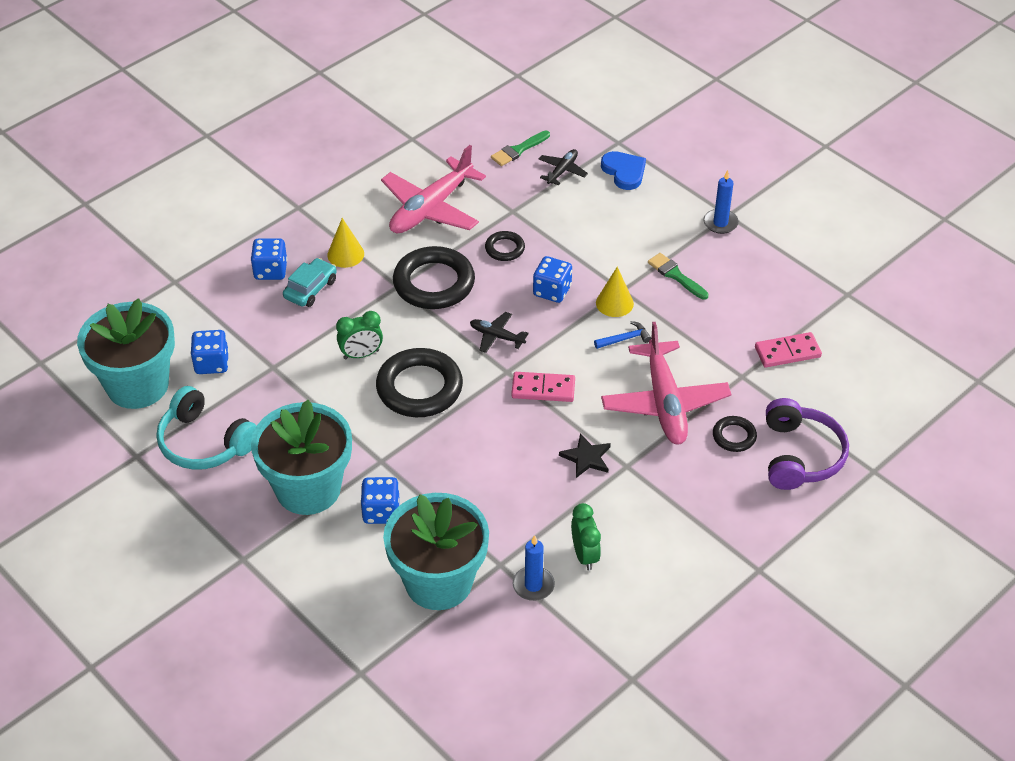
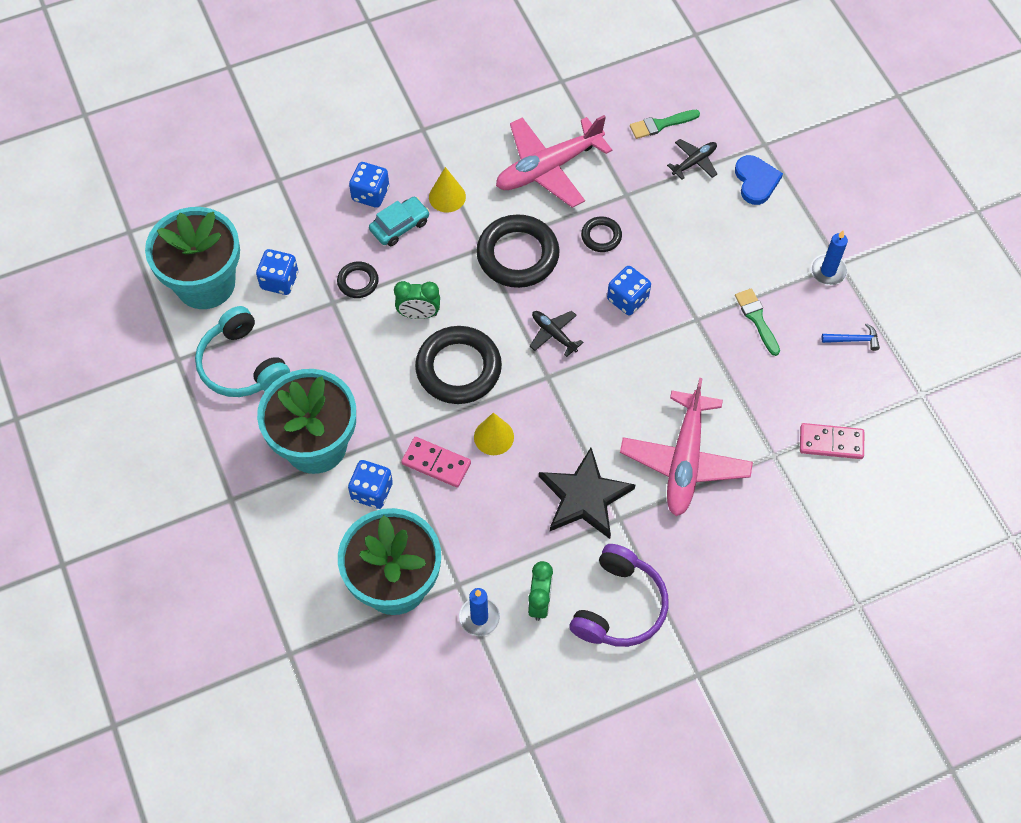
camera: 20 degrees right, 15 degrees up
pink domino [511,372,575,402] -> pink domino moved to [401,437,471,488]
black star [559,433,611,478] -> black star [539,448,635,539], size x1.82
blue hammer [594,321,651,349] -> blue hammer moved to [822,323,880,351]
yellow cone [596,267,634,317] -> yellow cone moved to [474,413,514,455]
black ring [713,416,757,452] -> black ring moved to [337,261,379,298]
purple headphones [766,398,849,490] -> purple headphones moved to [570,544,669,647]

